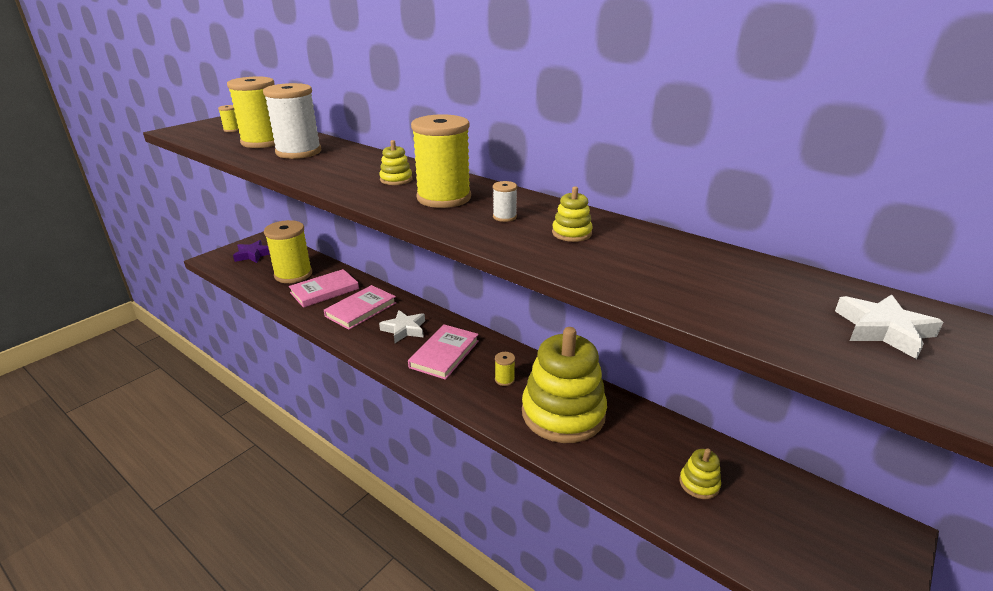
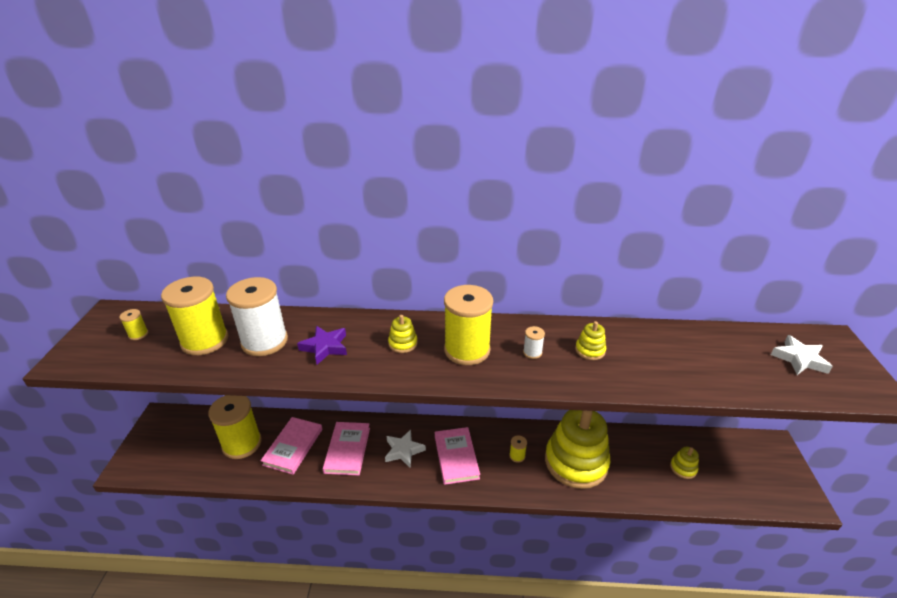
camera: 35 degrees left, 5 degrees up
purple star [233,240,270,263] -> purple star moved to [297,326,347,365]

